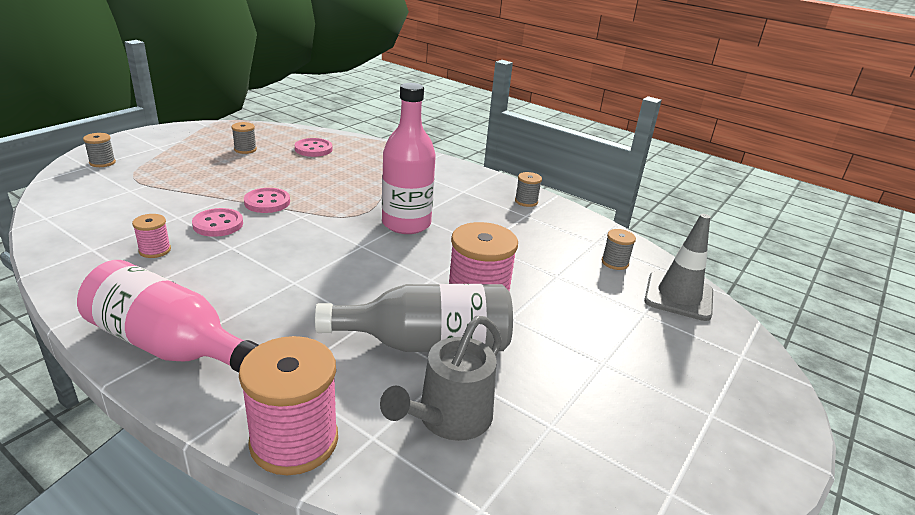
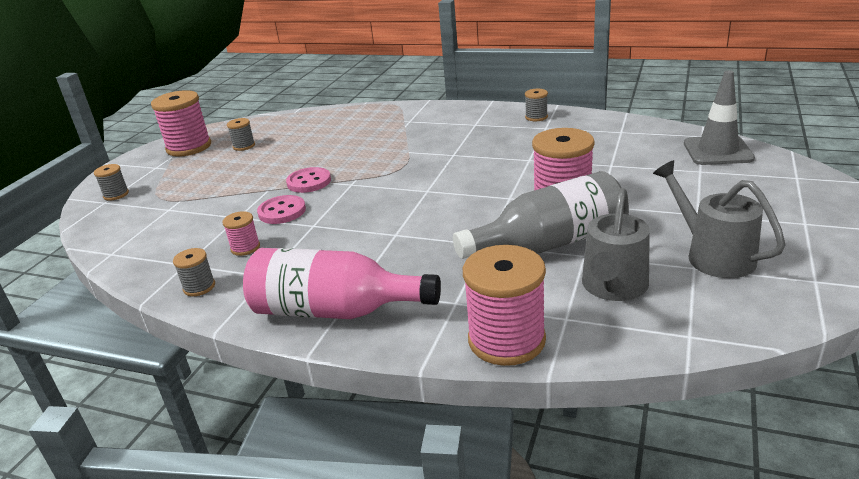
camera: 10 degrees left, 0 degrees up
pink button [295,138,332,157] -> none
pink bottle [382,83,436,234] -> none
grey spool [602,229,636,270] -> grey spool moved to [173,248,215,296]
none -> pink spool [151,90,211,157]
none -> grey watering can [653,160,785,278]

